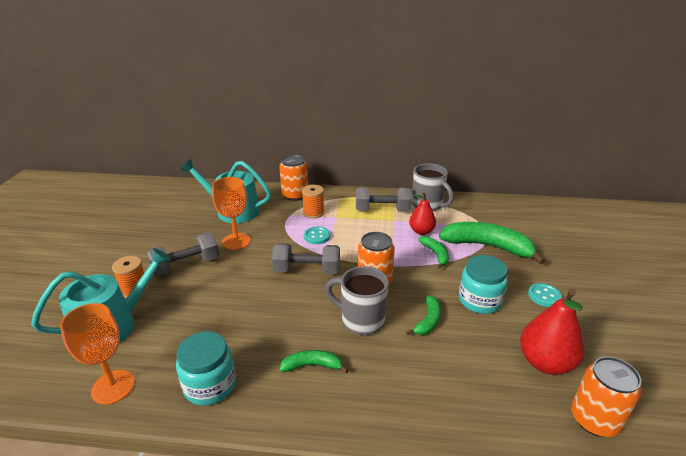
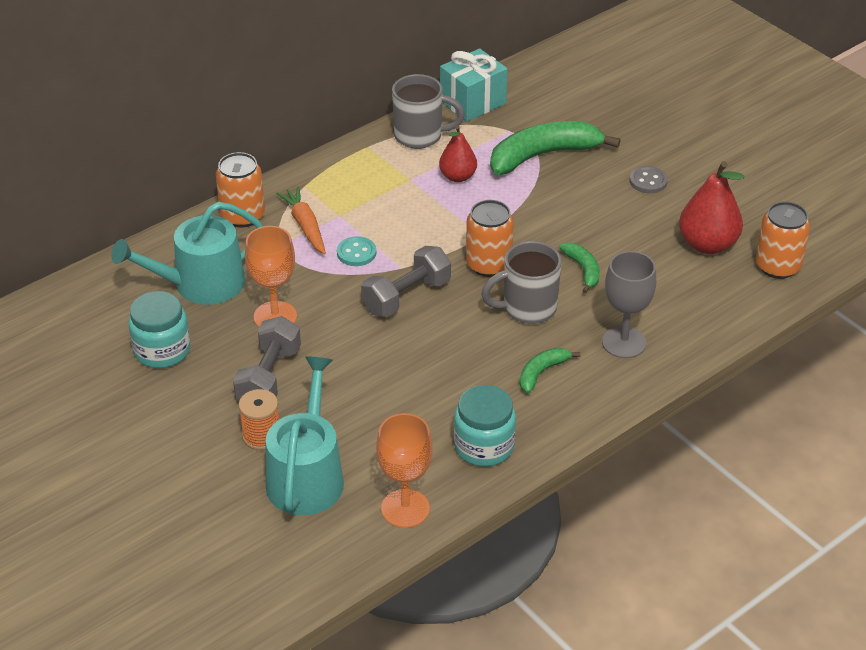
camera: 45 degrees left, 10 degrees up
orange spool [302,185,324,218] -> orange carrot [276,187,326,255]
grey dumbbell [356,188,412,211] -> none
green banana [419,236,449,269] -> none
turquoise jar [459,255,508,314] -> turquoise jar moved to [128,291,190,368]
turquoise button [528,283,562,307] -> grey button [630,166,668,194]
none -> turquoise gift [440,48,507,122]
none -> grey goblet [602,251,656,358]

